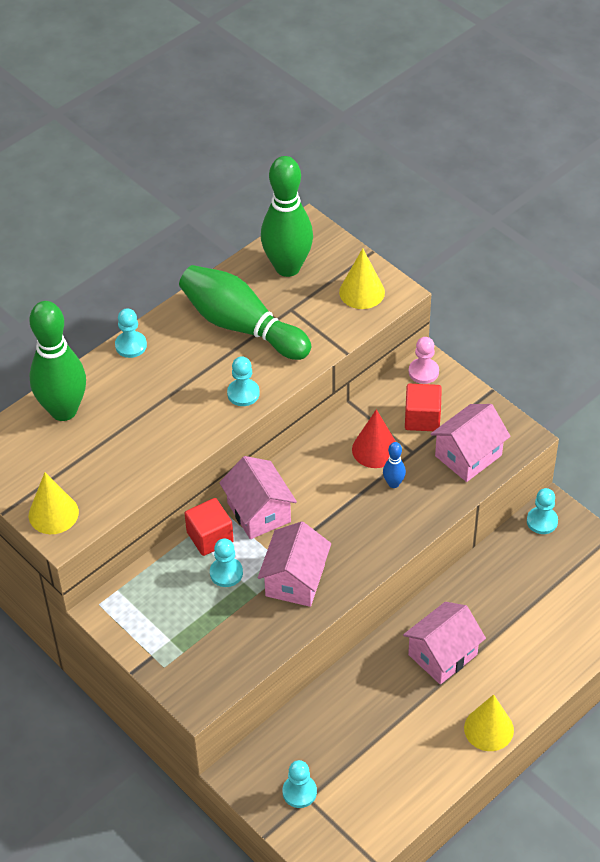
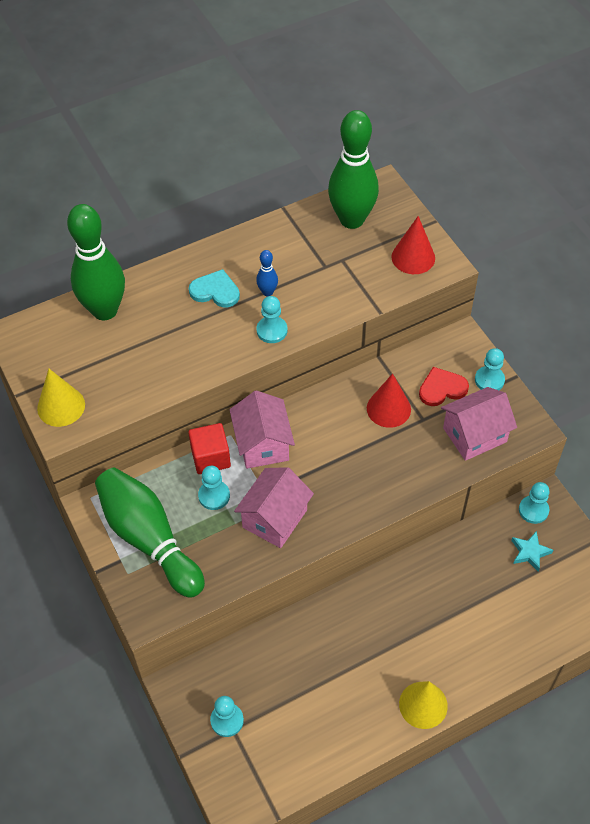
camera: 15 degrees right, 5 degrees up
turquoise pawn [115,308,147,358] -> turquoise pawn moved to [475,348,505,390]
green bowling pin [179,265,311,360] -> green bowling pin moved to [95,467,205,598]
yellow cone [339,248,385,309] -> red cone [391,216,435,274]
blue bowling pin [383,442,406,488] -> blue bowling pin moved to [256,250,278,297]
pink house [403,602,486,684] -> none
red cube [405,384,442,431] -> red heart [419,367,469,406]
pink pawn [409,337,439,384] -> none
none -> turquoise heart [189,269,240,308]
none -> turquoise star [511,531,553,572]

